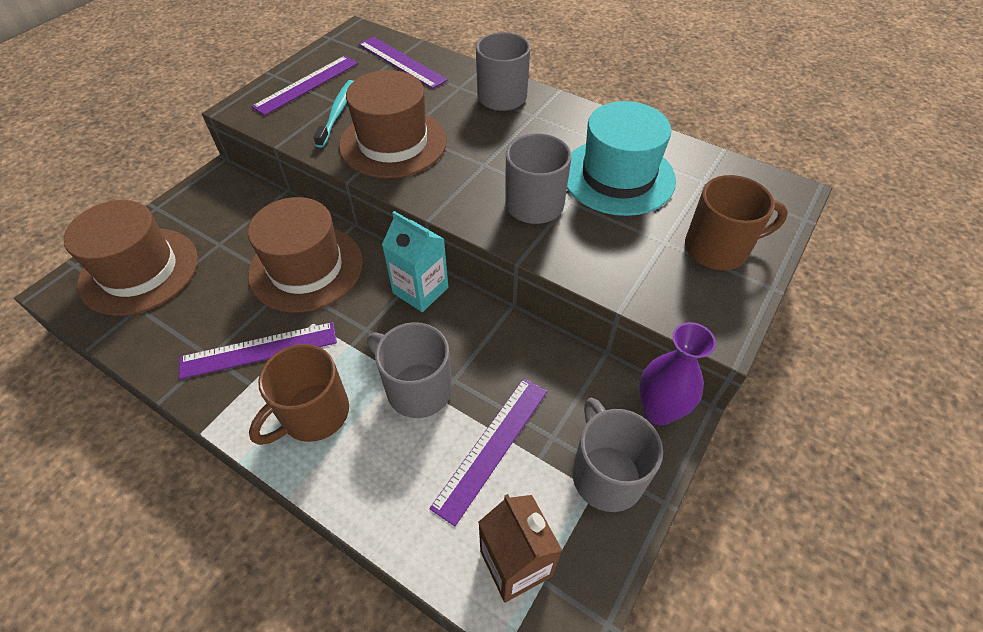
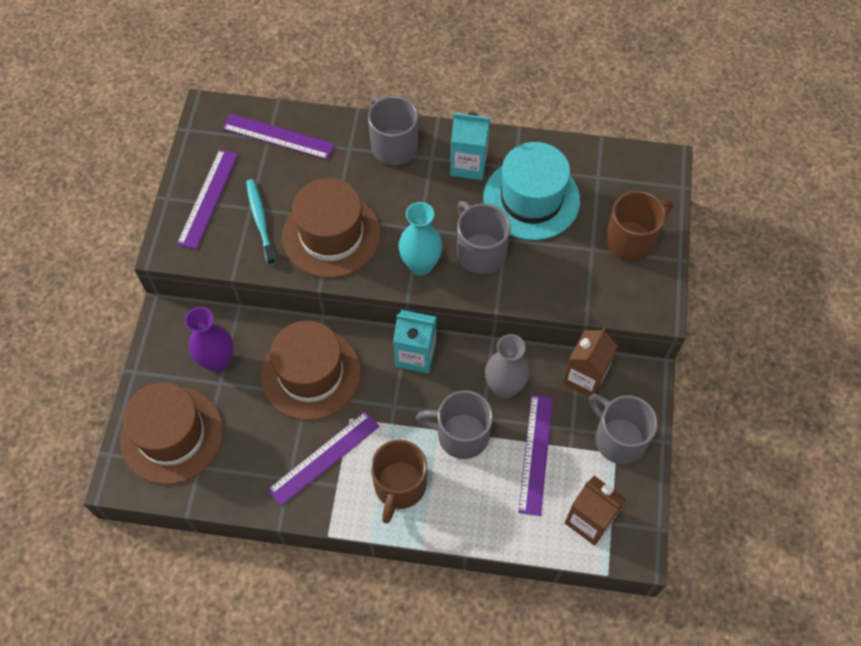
camera: 25 degrees left, 10 degrees up
purple vase [639,322,716,425] -> purple vase moved to [185,307,234,372]
none -> turquoise vase [399,202,443,276]
none -> turquoise carton [450,113,490,180]
none -> grey vase [485,334,529,399]
none -> brown carton [562,328,618,397]

